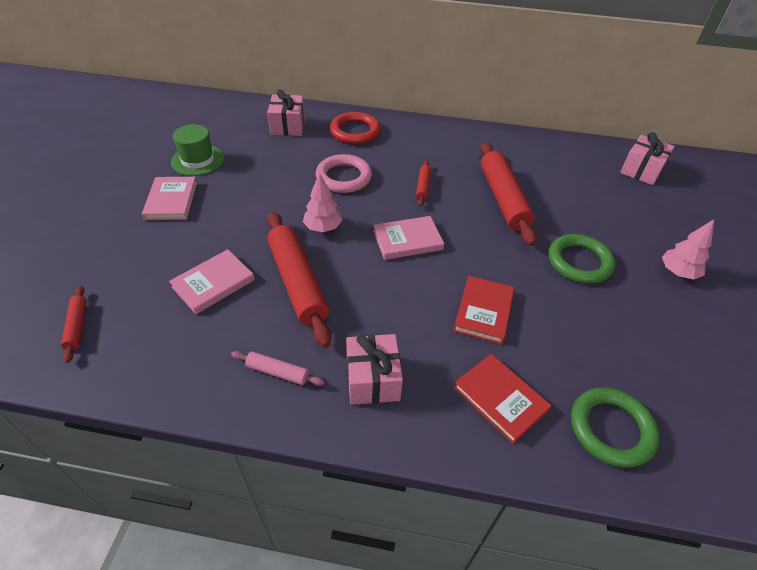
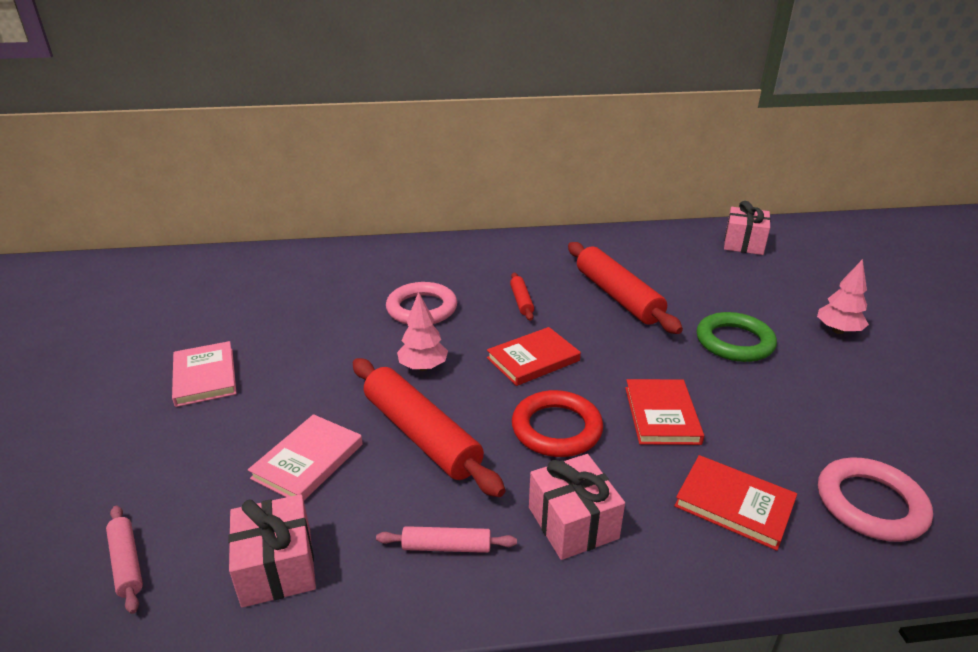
camera: 15 degrees left, 15 degrees down
red rolling pin [61,286,87,363] -> pink rolling pin [106,506,143,614]
green hat [171,124,224,176] -> none
pink gift [267,89,305,136] -> pink gift moved to [228,494,316,608]
red ring [330,112,381,145] -> red ring moved to [512,390,603,457]
pink book [373,216,444,260] -> red book [487,327,581,386]
green ring [571,387,659,468] -> pink ring [818,458,933,542]

